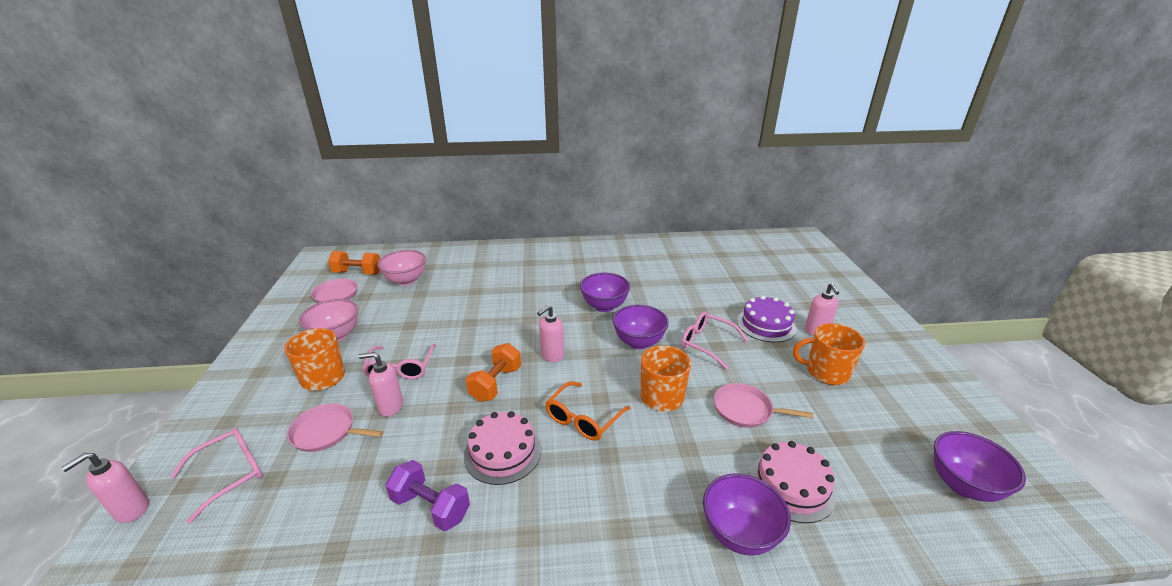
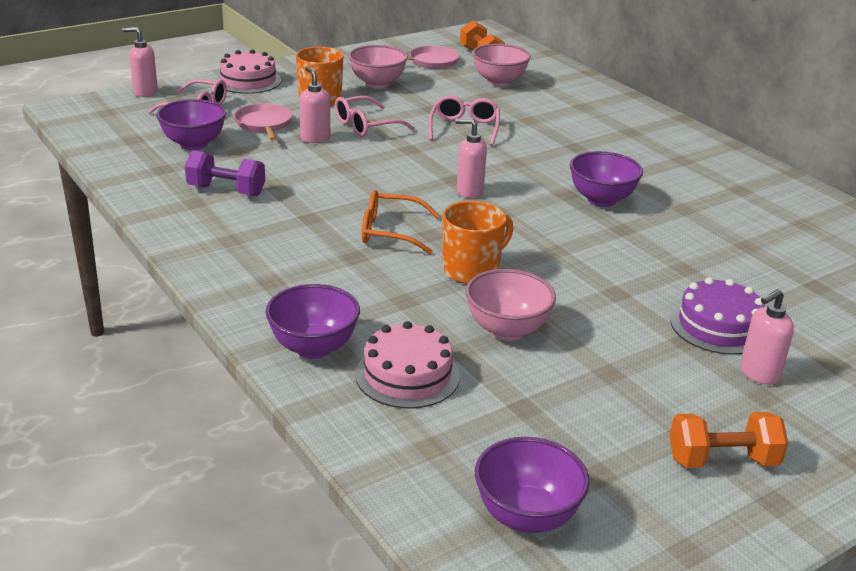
camera: 60 degrees right, 0 degrees up
purple dumbbell [386,460,470,531] -> purple dumbbell turned 75 degrees counterclockwise [185,150,265,196]
pink cake [464,411,541,485] -> pink cake moved to [216,49,281,94]
orange dumbbell [466,343,521,402] -> orange dumbbell moved to [669,412,788,468]
purple bowl [613,305,669,349] -> purple bowl moved to [156,99,226,150]
pink glasses [681,312,749,370] -> pink glasses moved to [428,95,500,146]
pink pan [714,383,813,428] -> pink bowl [466,269,556,341]
orange mug [793,323,865,385] -> none

